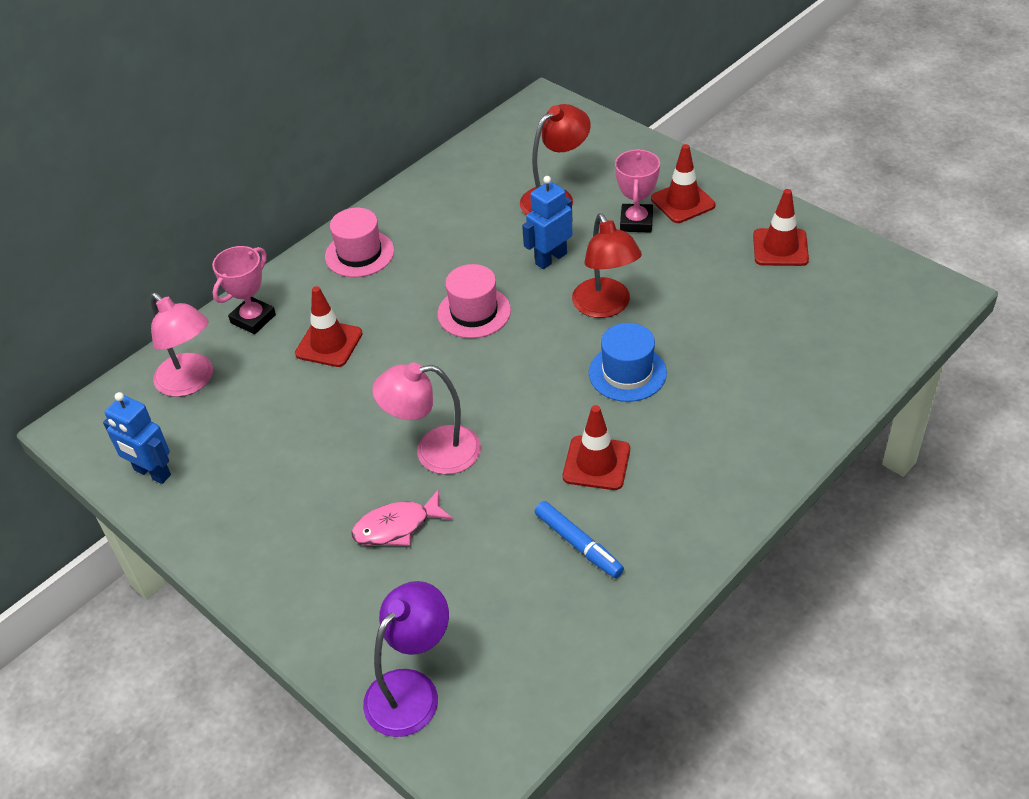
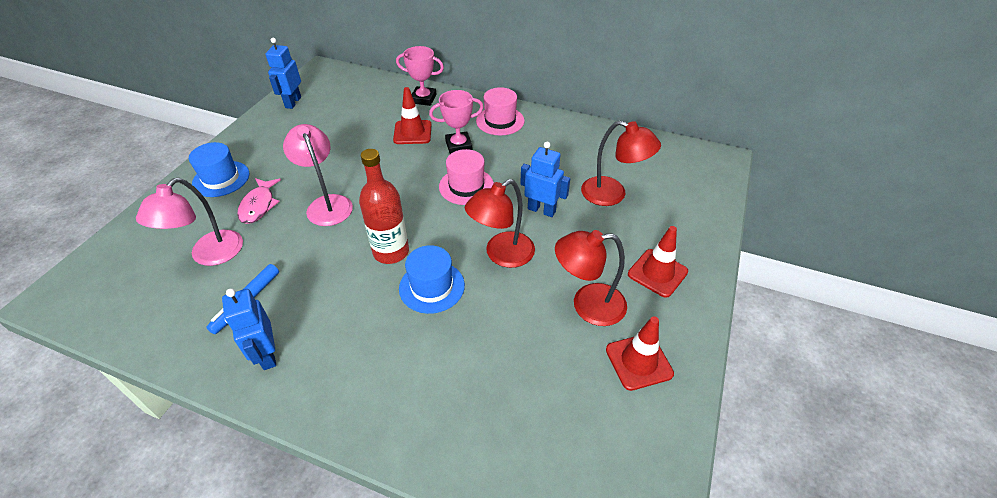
camera: 65 degrees right, 0 degrees up
pink lamp [151,293,213,397] -> pink lamp moved to [136,178,243,266]
pink fish [351,489,453,546] -> pink fish turned 135 degrees counterclockwise [237,178,281,224]
purple lamp [363,581,449,737] -> none
red traffic cone [563,405,630,490] -> none
pink trophy [615,149,660,233] -> pink trophy moved to [429,90,484,154]
none -> blue hat [189,142,249,197]
none -> blue robot [222,288,276,370]
none -> red bottle [359,149,409,264]
none -> red lamp [555,230,627,326]

